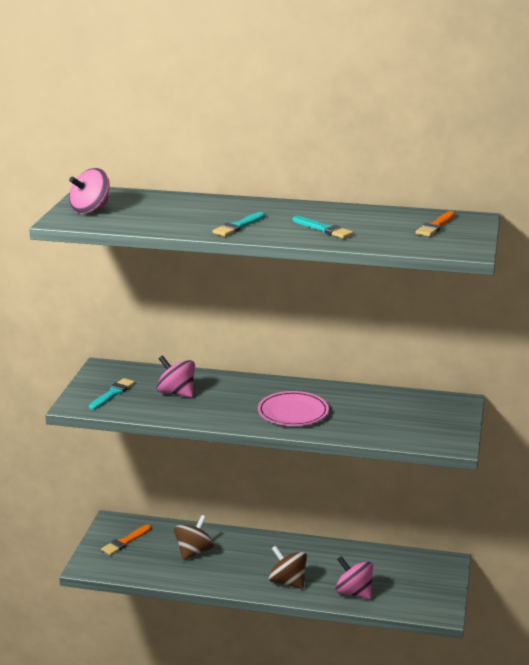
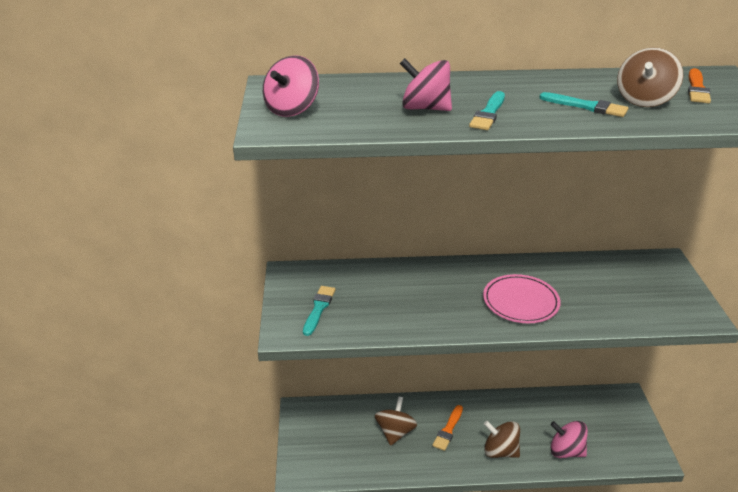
camera: 15 degrees left, 10 degrees up
orange brush [101,525,151,555] -> orange brush moved to [432,405,463,451]
pink spinning top [157,355,195,398] -> pink spinning top moved to [399,58,452,111]
none -> brown spinning top [617,47,683,107]

